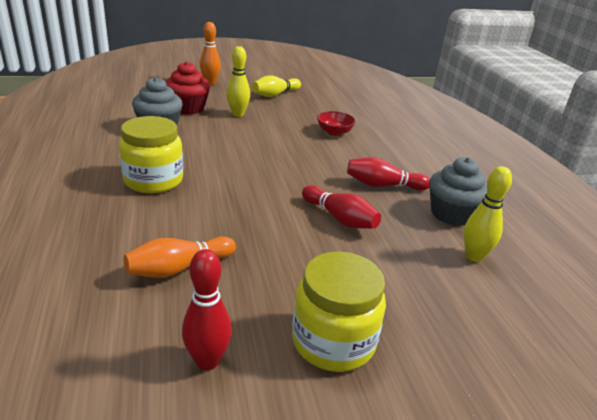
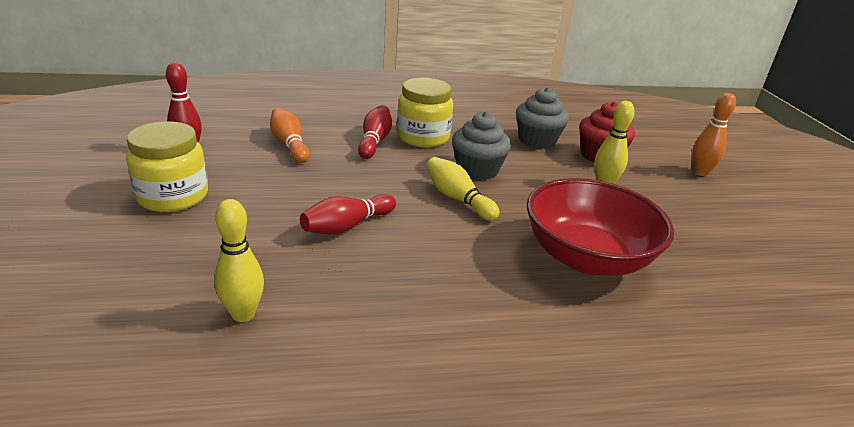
camera: 95 degrees right, 0 degrees up
yellow bowling pin [252,75,301,97] -> yellow bowling pin moved to [426,157,499,221]
red bowl [317,111,356,136] -> red bowl [527,178,674,276], size x2.28
red bowling pin [347,157,430,191] -> red bowling pin moved to [358,105,392,159]
grey cupcake [429,157,487,226] -> grey cupcake moved to [452,111,511,180]

